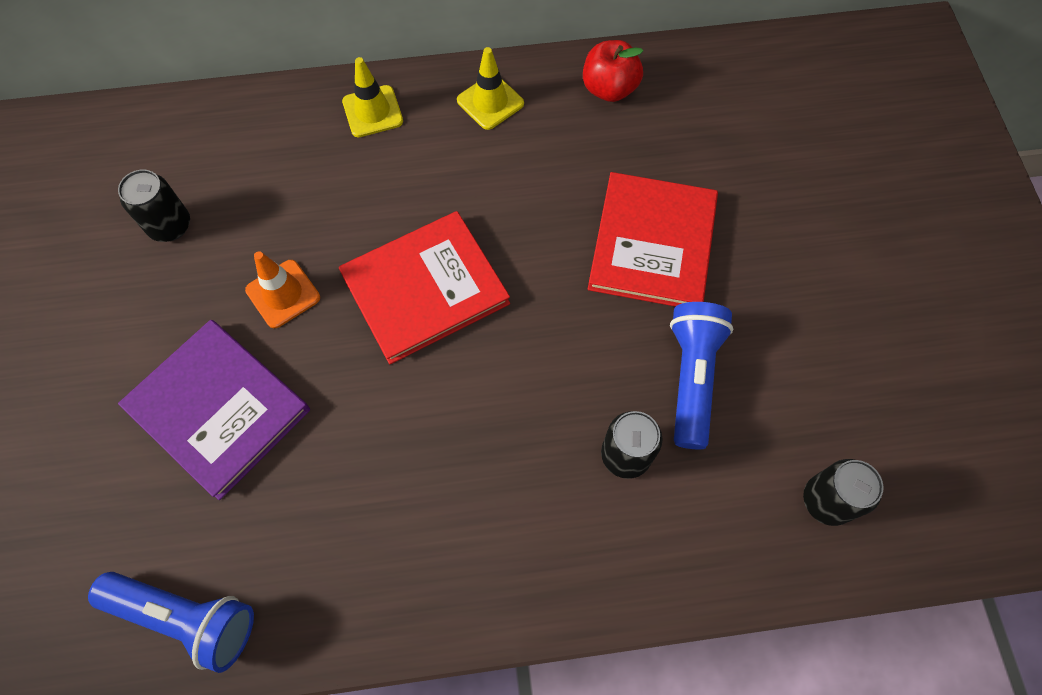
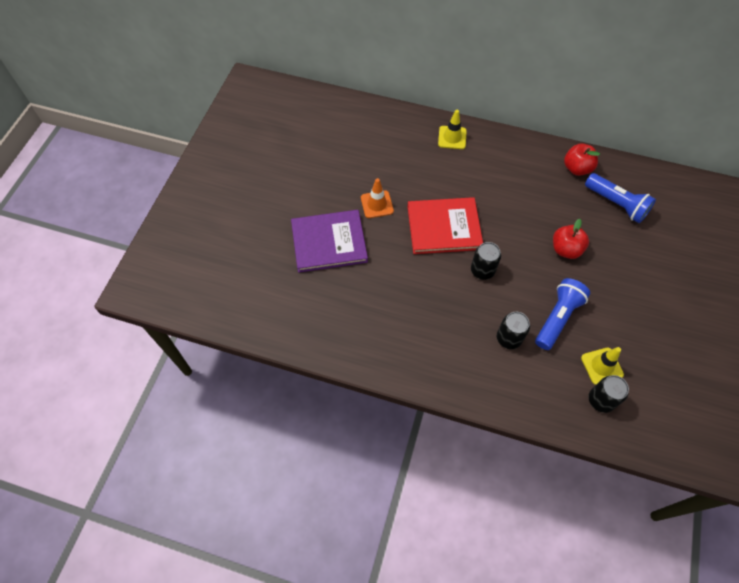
camera: 25 degrees right, 5 degrees down
blue flashlight [88,572,254,673] -> blue flashlight moved to [585,173,656,223]
black can [118,169,190,242] -> black can moved to [471,242,501,280]
purple book [118,320,310,500] -> purple book turned 75 degrees counterclockwise [291,210,368,273]
yellow traffic cone [457,47,524,130] -> yellow traffic cone moved to [581,347,624,385]
red book [588,172,718,307] -> red apple [553,219,589,259]

